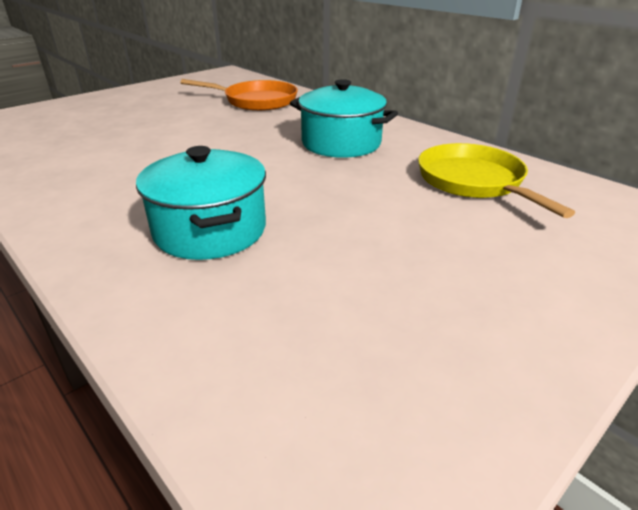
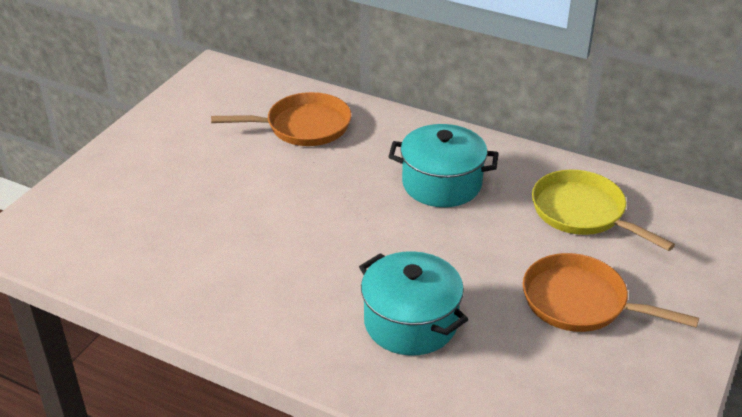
camera: 20 degrees left, 5 degrees up
none -> orange pan [523,253,699,332]

